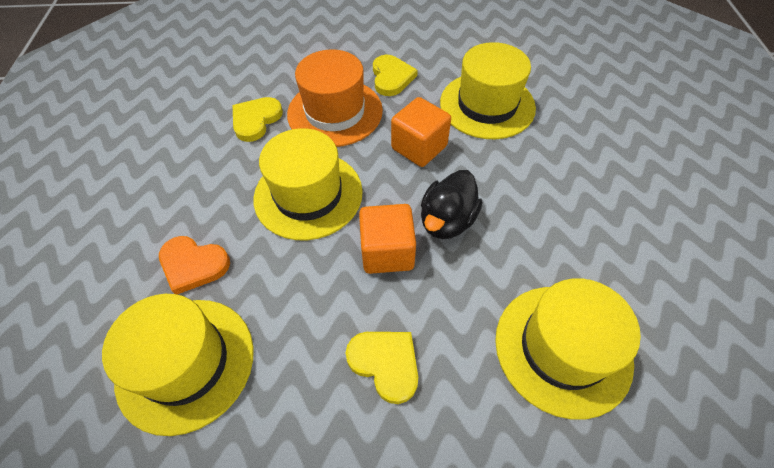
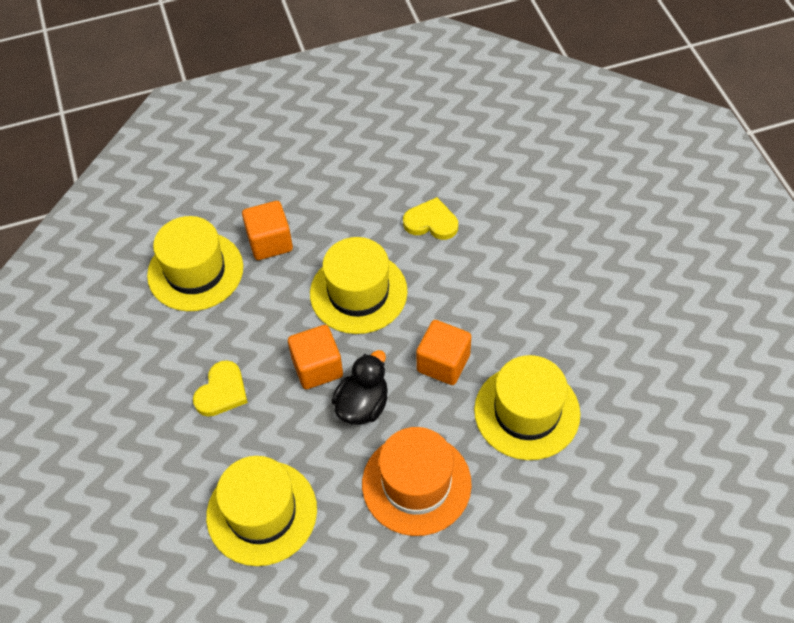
camera: 75 degrees right, 0 degrees up
orange heart [159,236,230,294] -> orange cube [242,201,293,260]
orange hat [287,49,383,147] -> orange hat moved to [362,427,472,536]
yellow heart [373,55,418,96] -> none
black duck [421,170,482,239] -> black duck turned 105 degrees clockwise [332,350,388,425]

